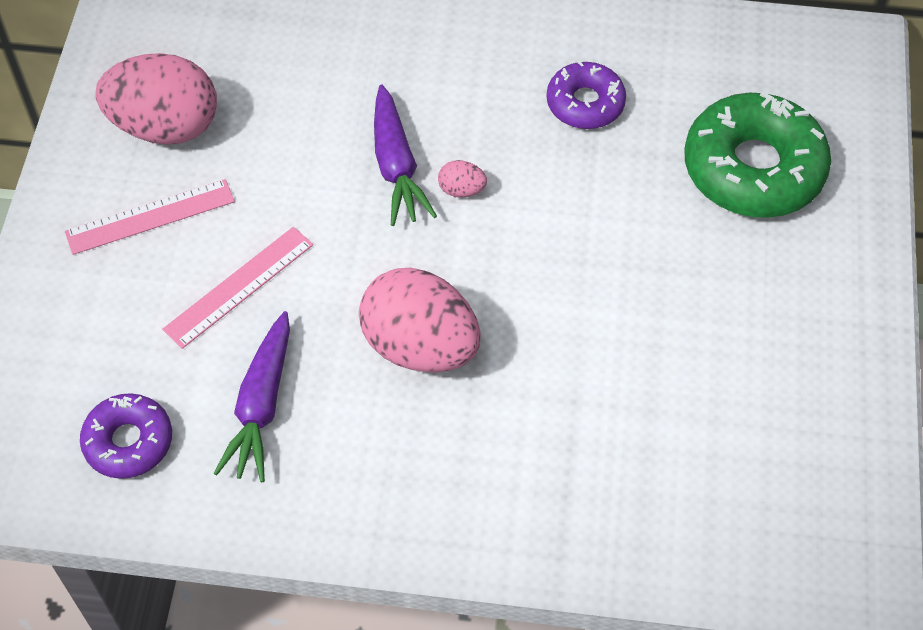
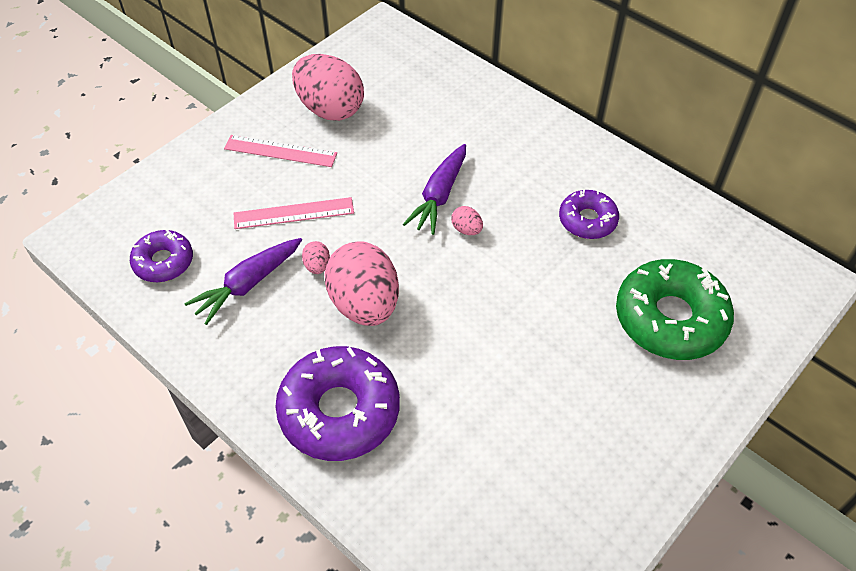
camera: 35 degrees right, 5 degrees down
none -> purple donut [275,346,400,461]
none -> pink egg [302,241,330,274]

